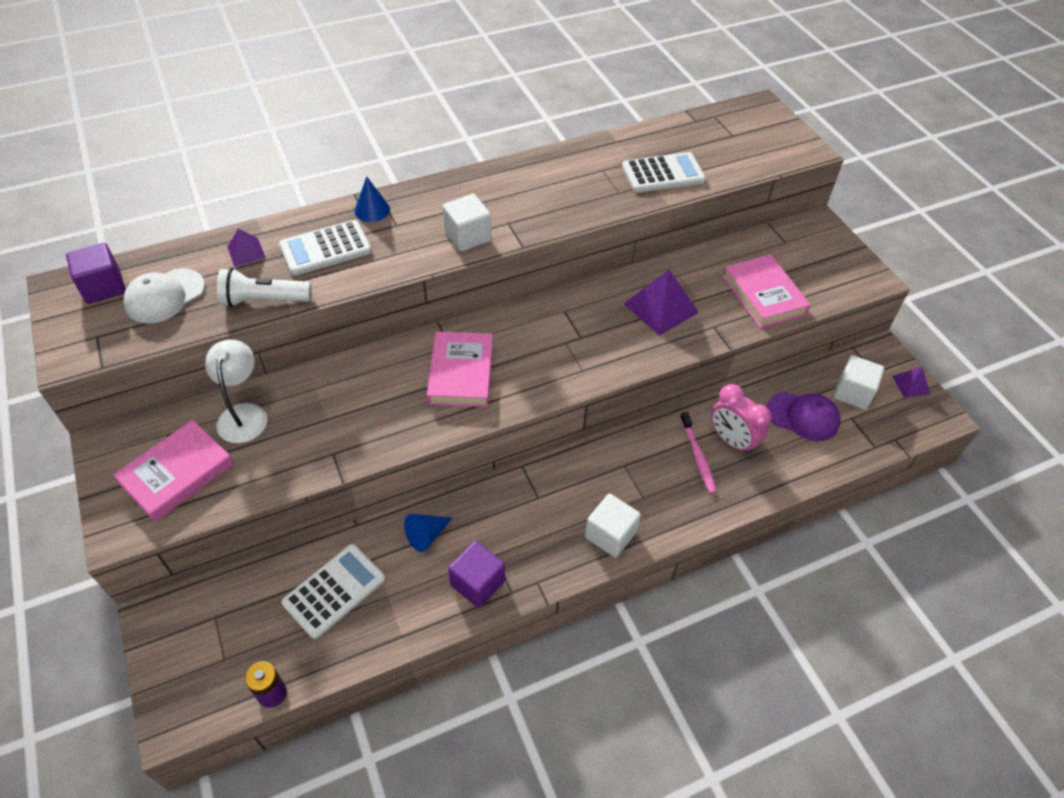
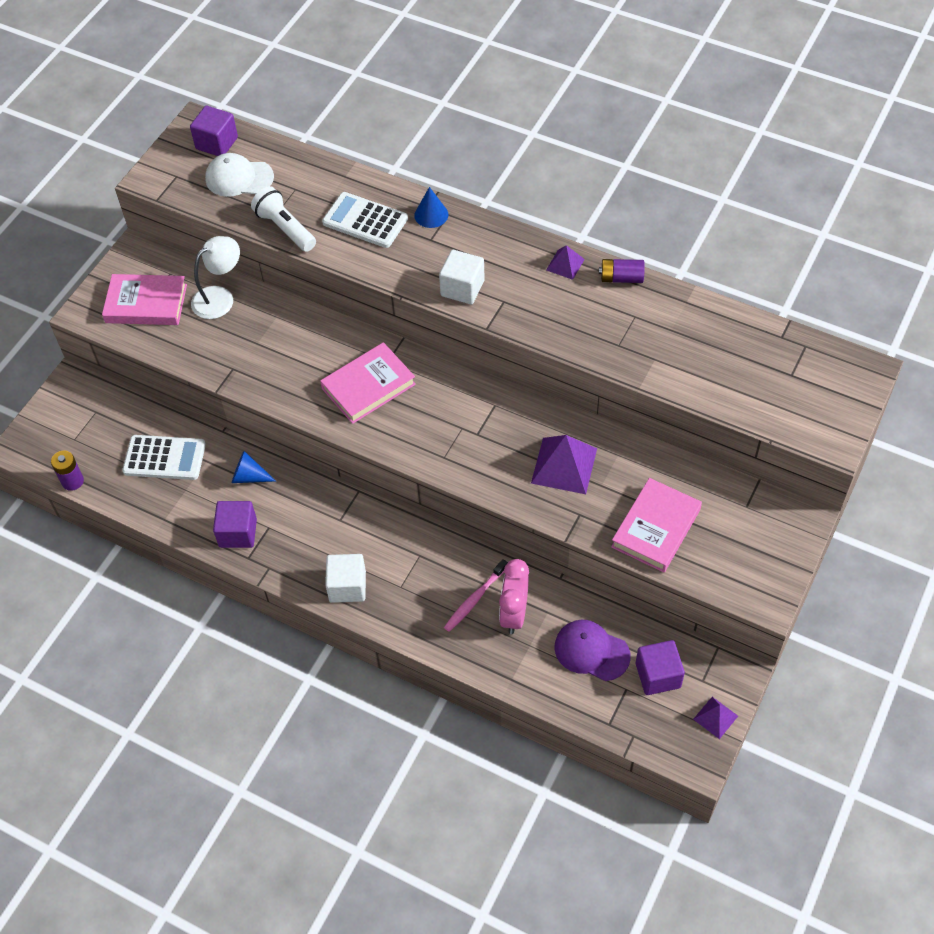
camera: 55 degrees right, 5 degrees up
purple pyramid [227,228,266,266] -> purple pyramid moved to [546,245,585,280]
white calculator [622,152,706,193] -> none
purple cap [767,392,840,441] -> purple cap turned 135 degrees clockwise [554,620,631,681]
white cube [833,355,884,410] -> purple cube [636,640,685,695]
none -> purple battery [599,259,645,283]

